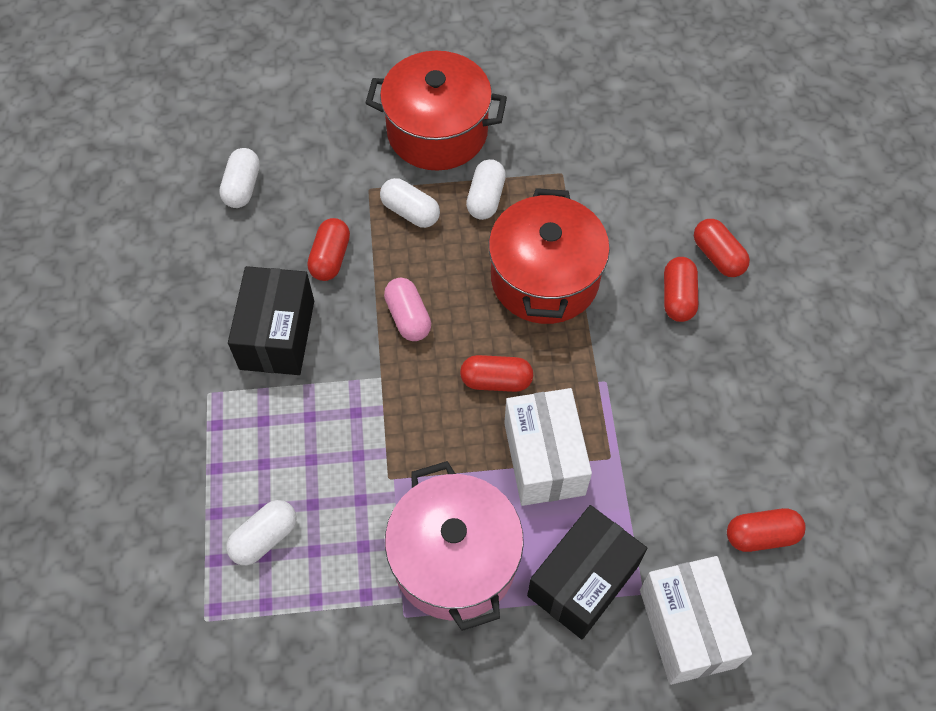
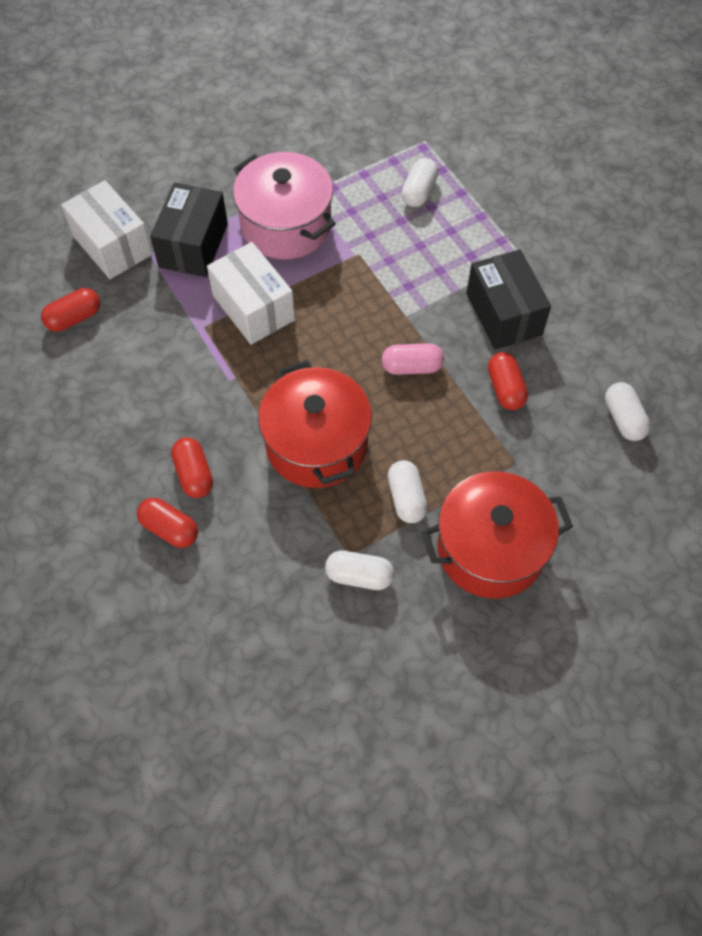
camera: 155 degrees right, 0 degrees up
white capsule [380,178,440,228] -> white capsule moved to [325,550,394,590]
pink capsule [384,278,431,341] -> pink capsule turned 45 degrees counterclockwise [382,343,444,375]
red capsule [460,355,533,392] -> none

